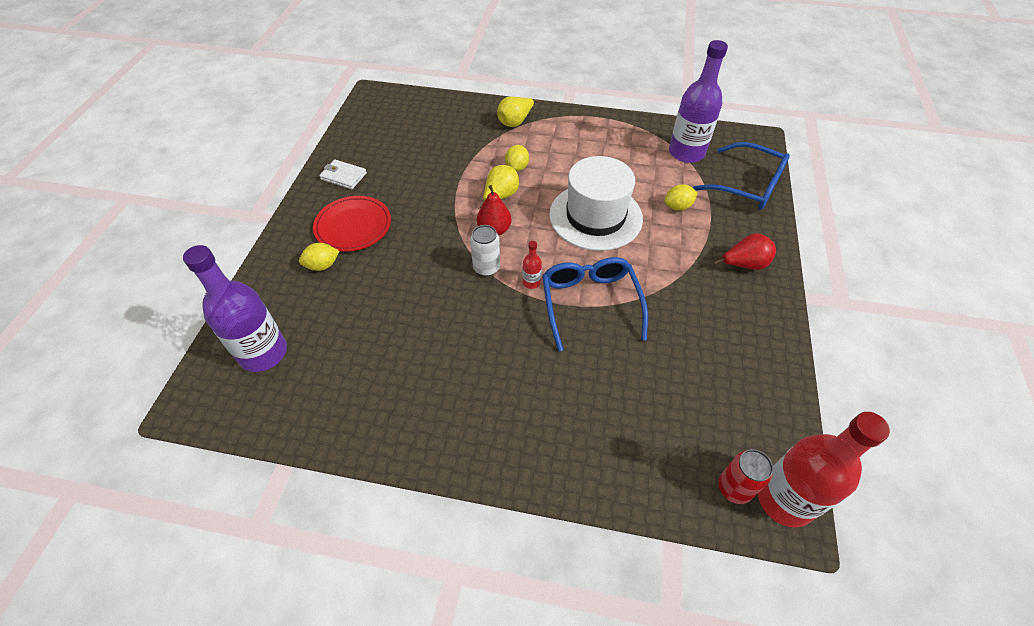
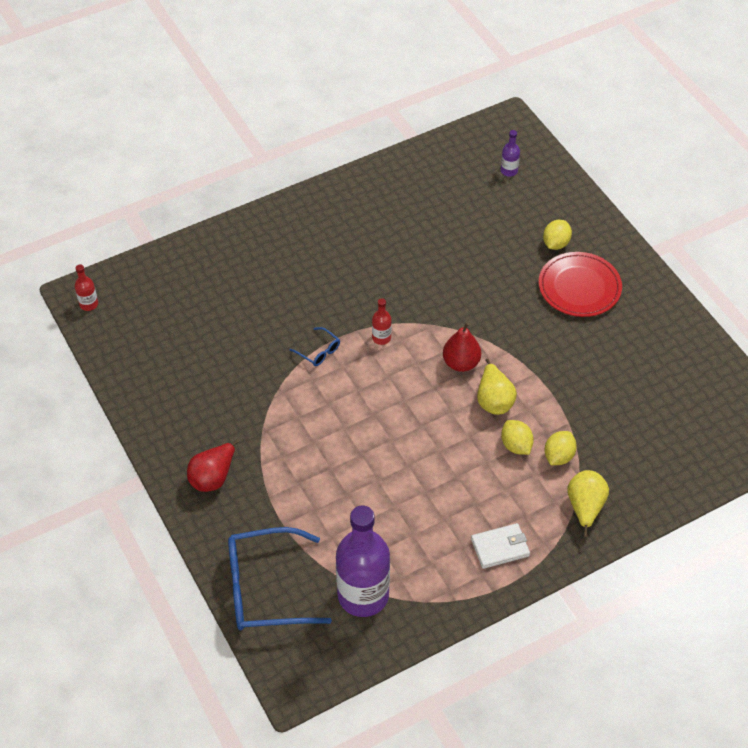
camera: 140 degrees right, 0 degrees up
purple bottle [183,245,287,372] -> purple bottle [501,130,520,177], size x0.42
white wallet [319,159,367,189] -> white wallet moved to [471,523,530,569]
white can [470,225,500,276] -> none
blue glasses [542,257,648,352] -> blue glasses [289,327,340,366], size x0.43
white hat [549,156,643,251] -> none
yellow lemon [664,184,698,211] -> yellow lemon moved to [545,431,577,465]
red can [718,449,773,504] -> none
red bottle [758,412,890,528] -> red bottle [75,264,98,311], size x0.42

